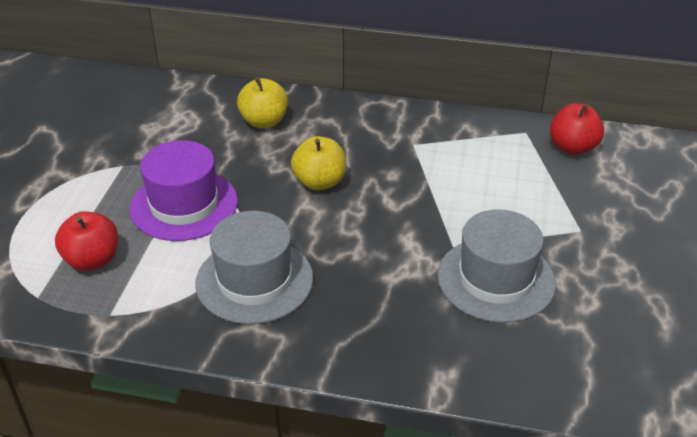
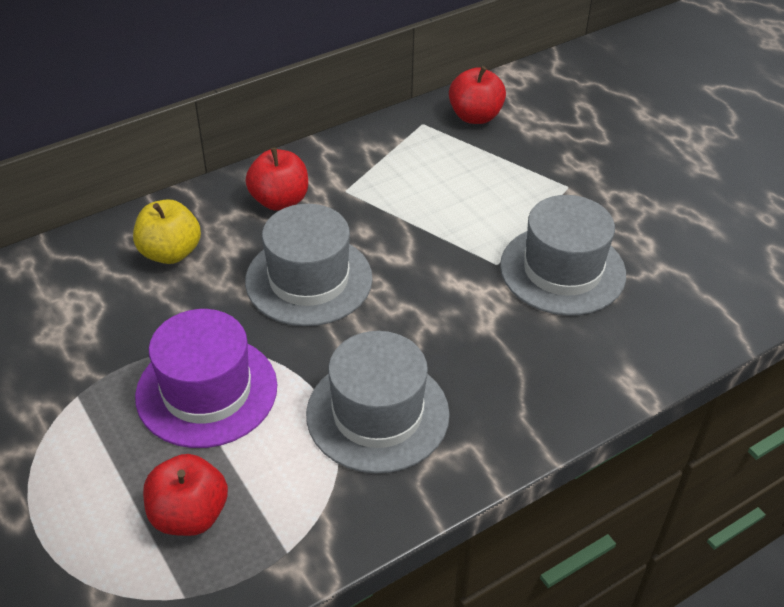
camera: 45 degrees left, 5 degrees up
yellow apple [291,136,346,190] -> grey hat [245,204,373,326]
none -> red apple [245,148,308,211]

